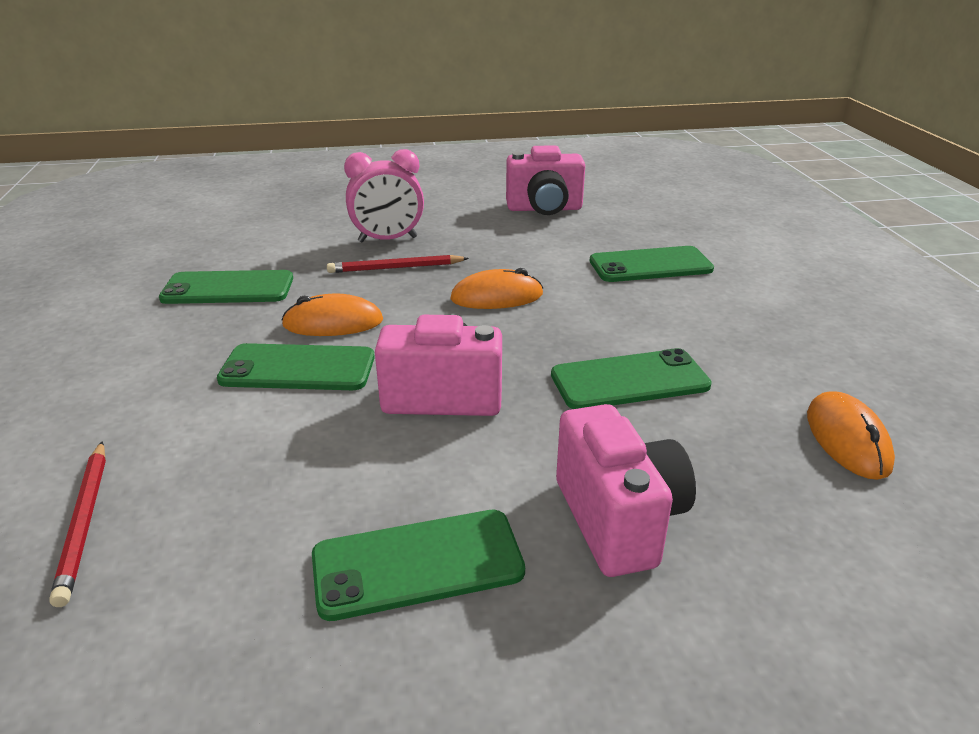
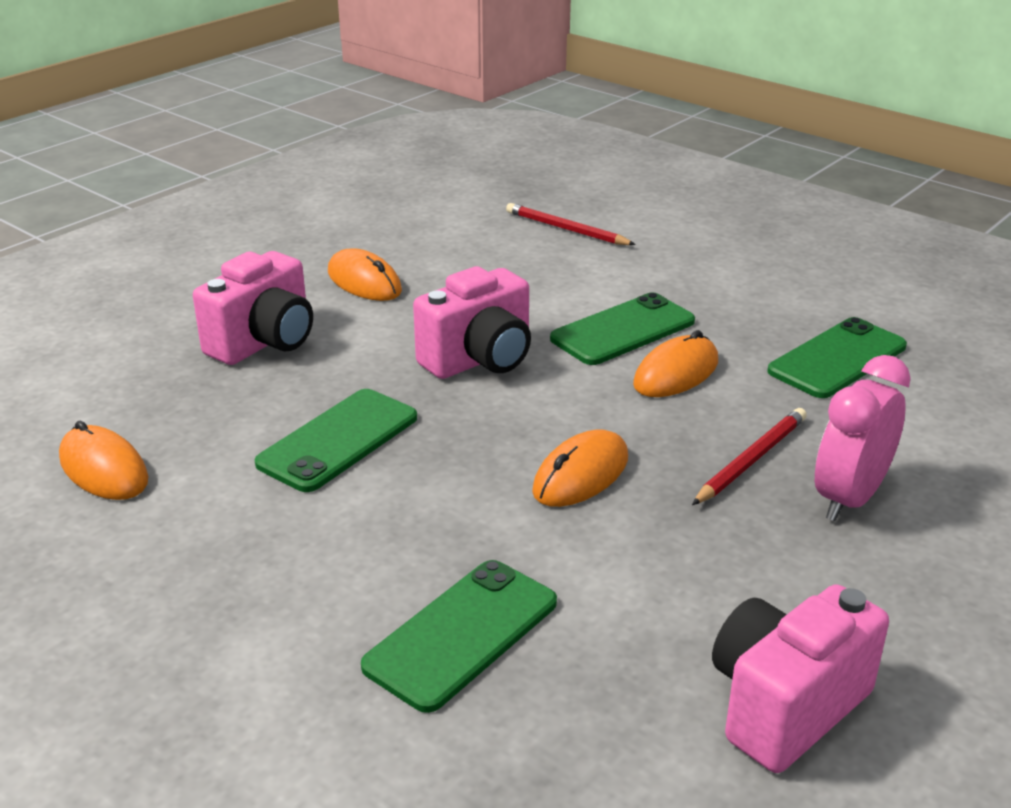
camera: 140 degrees right, 0 degrees up
green phone [312,510,525,621] -> orange mouse [328,248,402,301]
pink camera [556,404,696,577] -> pink camera turned 90 degrees counterclockwise [193,251,313,365]

